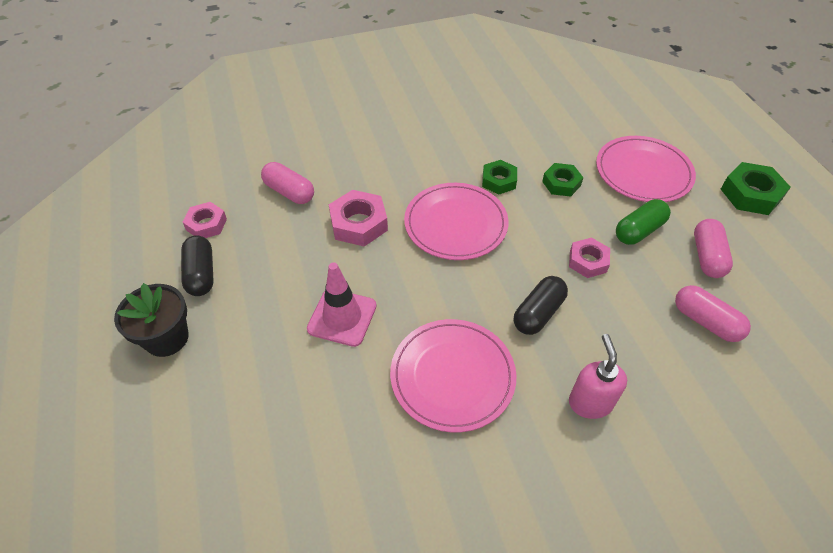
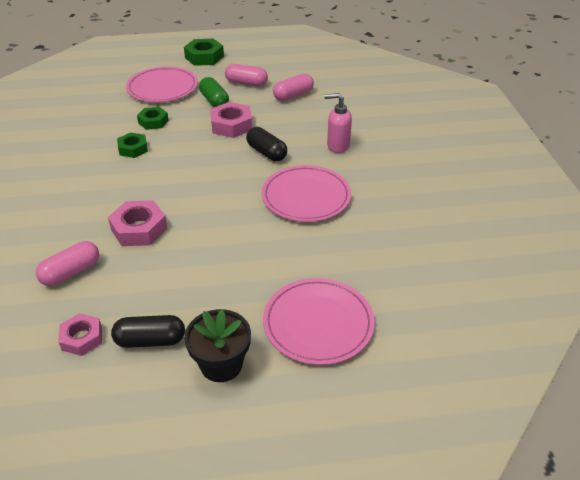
camera: 80 degrees left, 10 degrees down
pink traffic cone [307,262,377,347] -> none
pink plate [404,183,509,260] -> pink plate moved to [263,278,375,365]
pink nut [569,237,610,278] -> pink nut [210,102,252,138], size x1.51

